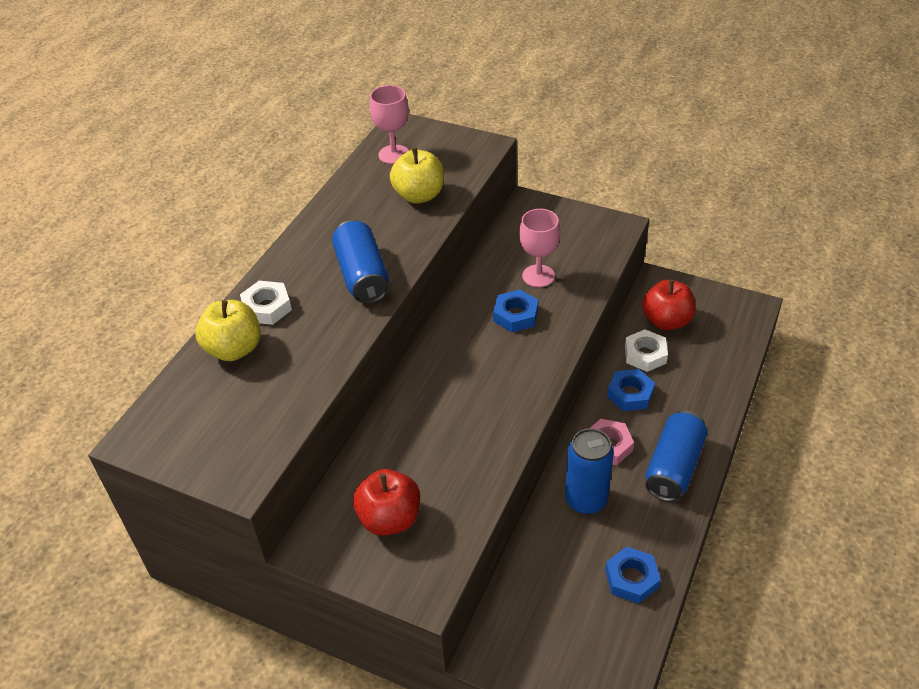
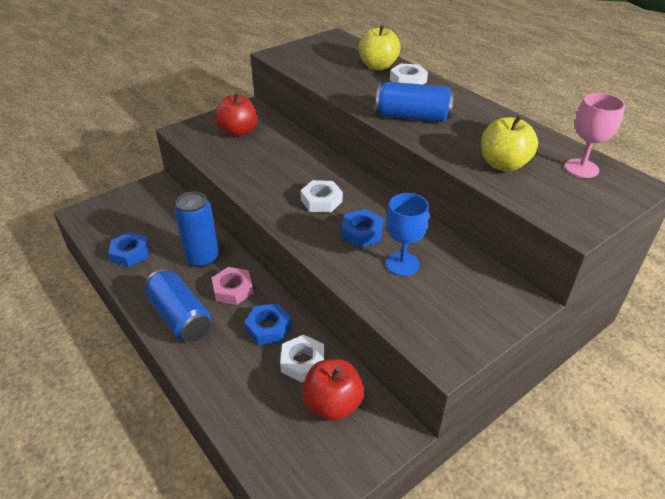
camera: 115 degrees right, 5 degrees down
pink goblet [519,209,560,287] -> blue goblet [386,193,430,276]
none -> white nut [300,180,343,213]

